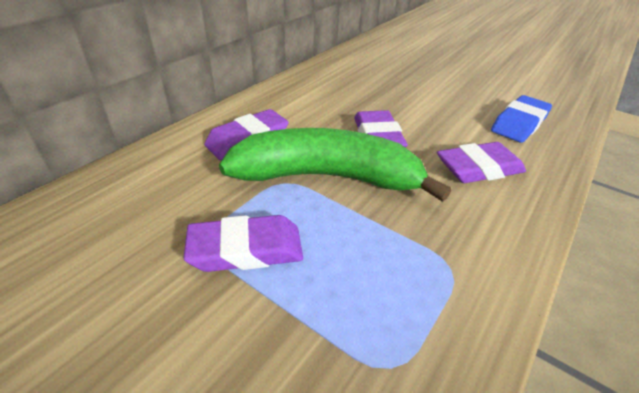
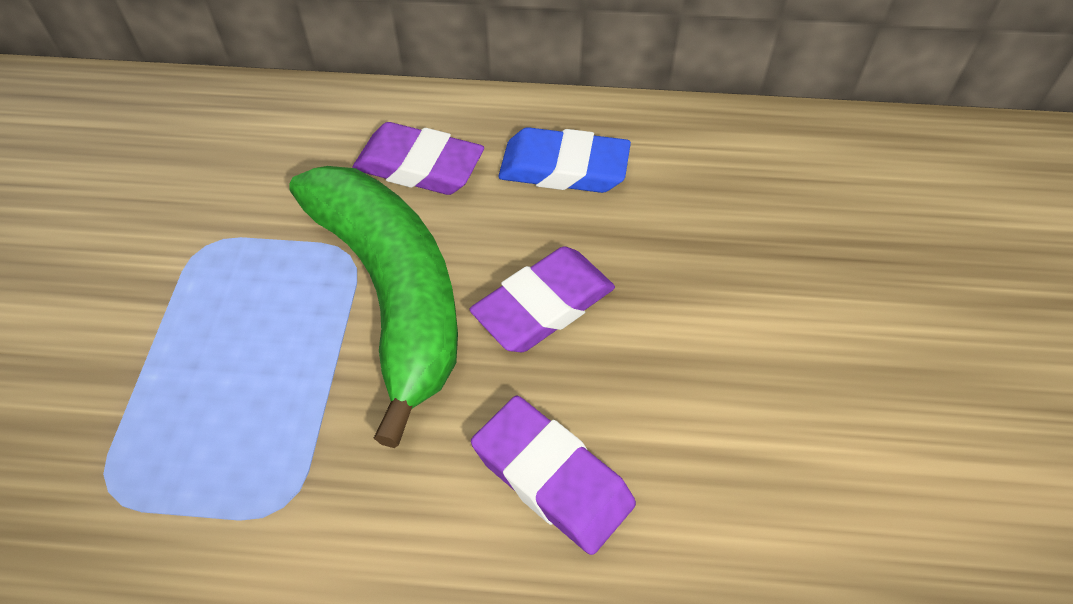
camera: 60 degrees right, 15 degrees up
purple eraser [183,215,303,272] -> none
blue eraser [491,95,552,143] -> blue eraser moved to [498,127,631,193]

